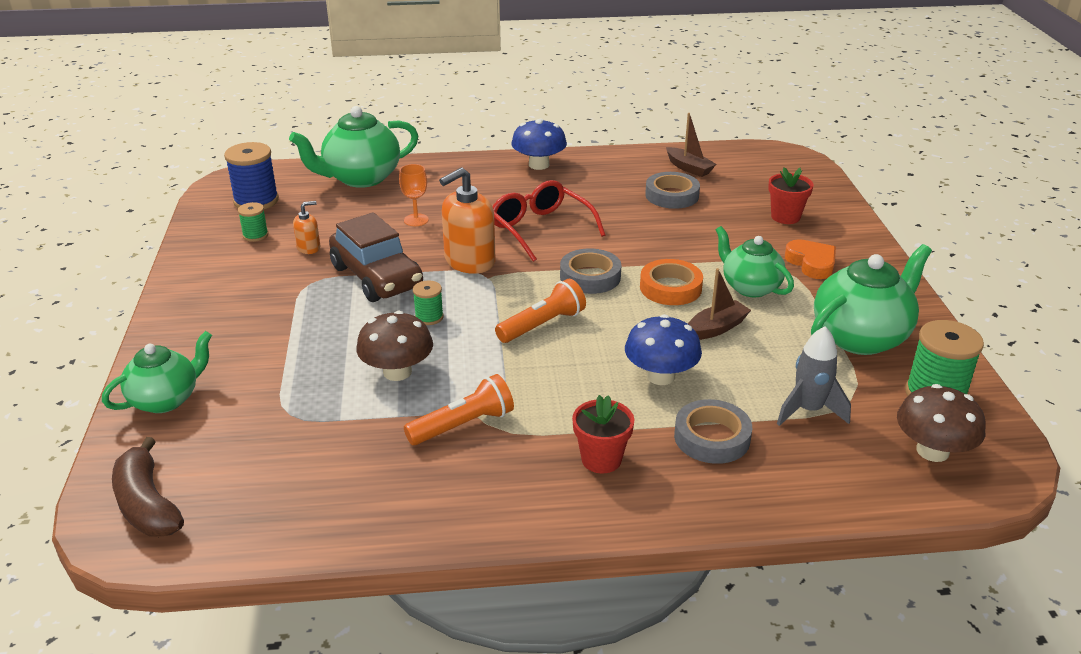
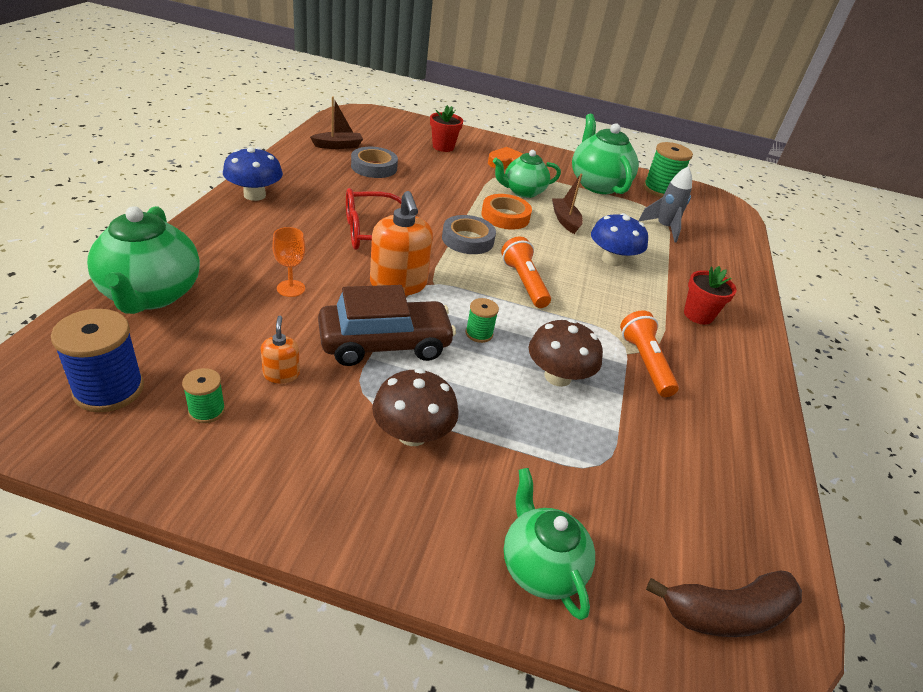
camera: 75 degrees left, 5 degrees up
grey tape [674,399,752,464] -> none
brown mushroom [897,384,985,462] -> brown mushroom moved to [372,369,459,446]

